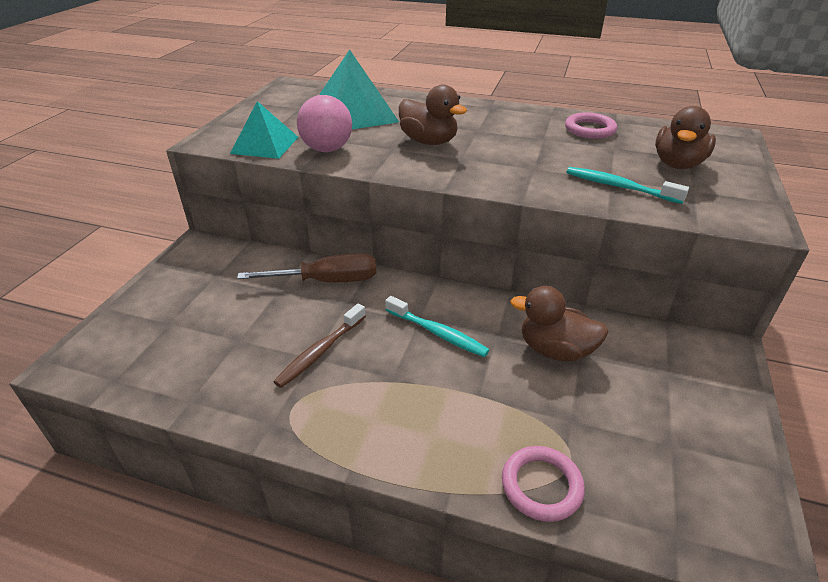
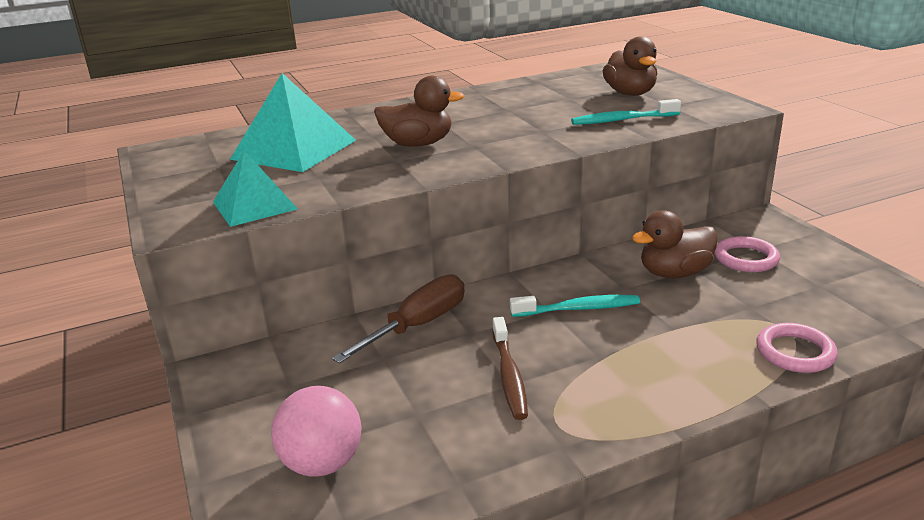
camera: 40 degrees left, 10 degrees down
pink ball [297,95,352,152] -> pink ball moved to [271,386,362,477]
pink ring [565,112,617,139] -> pink ring moved to [715,236,780,272]

